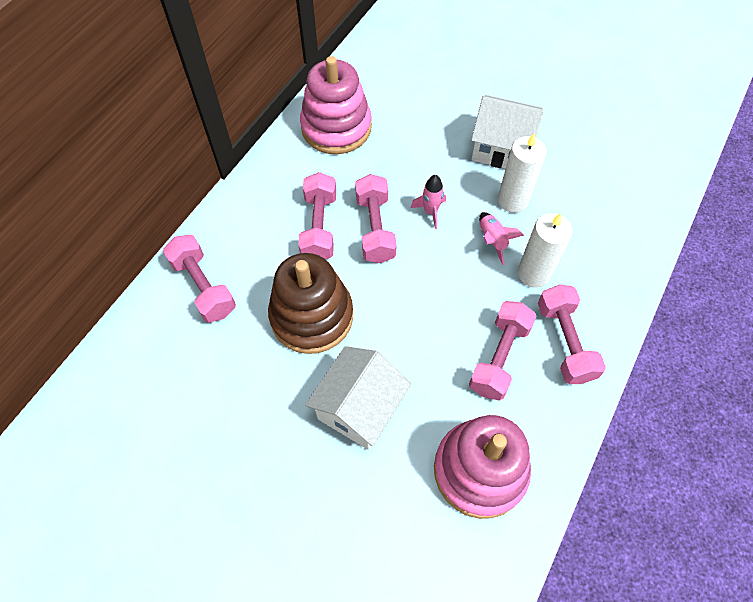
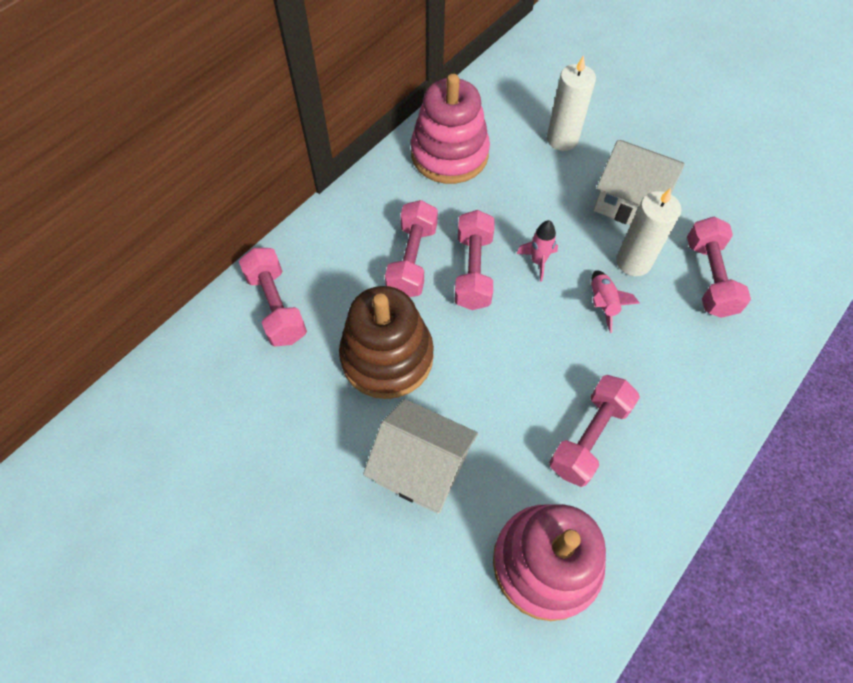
camera: 10 degrees right, 0 degrees up
white house [305,346,411,450] -> white house turned 75 degrees clockwise [363,399,478,514]
white candle [518,213,573,288] -> white candle moved to [547,55,596,151]
pink dumbbell [538,284,606,384] -> pink dumbbell moved to [687,217,751,318]

